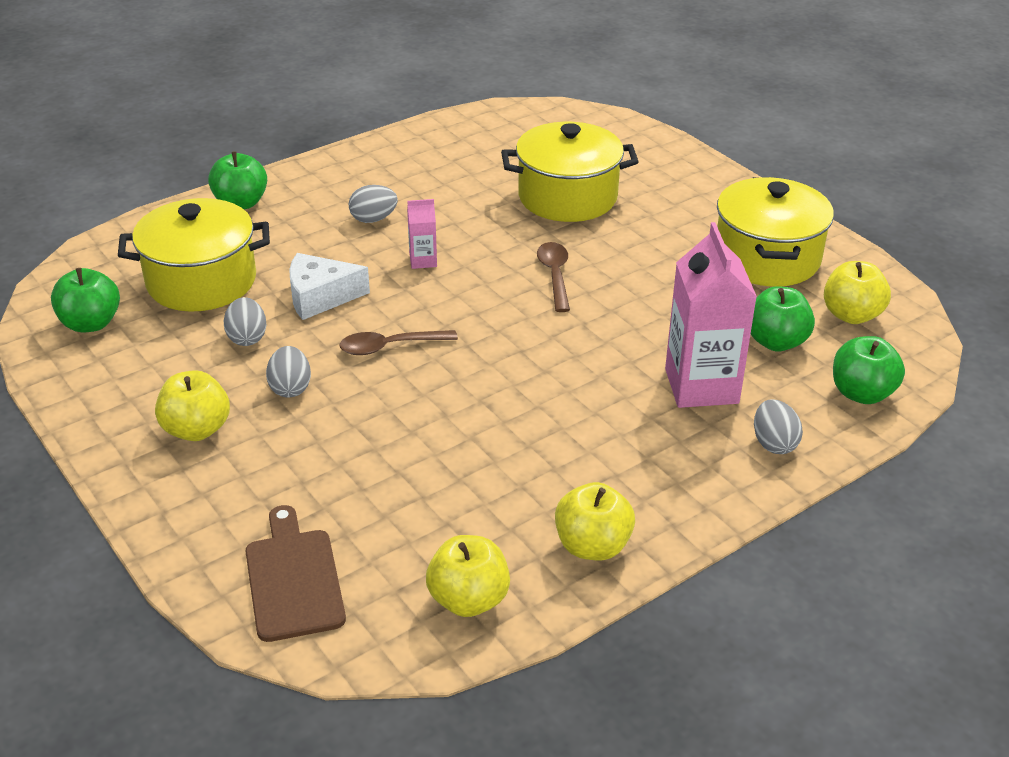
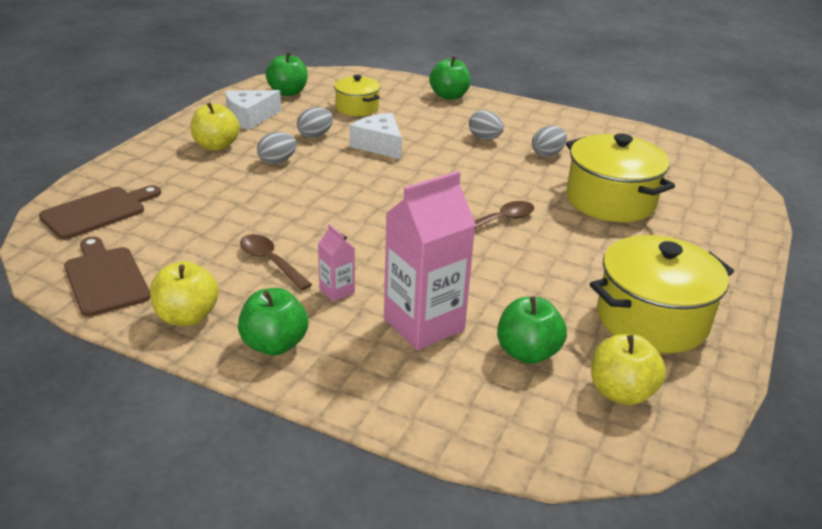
camera: 60 degrees right, 5 degrees down
yellow pot [118,198,270,312] -> yellow pot [334,75,381,116], size x0.58
brown spoon [339,330,458,355] -> brown spoon moved to [240,234,312,290]
pink carton [407,199,437,269] -> pink carton moved to [318,224,355,302]
yellow apple [426,535,510,617] -> brown cutting board [64,236,150,317]
grey egg [754,399,803,454] -> grey egg moved to [532,126,567,157]
green apple [833,336,905,404] -> green apple moved to [238,288,308,355]
none -> white cheese [225,90,281,130]

